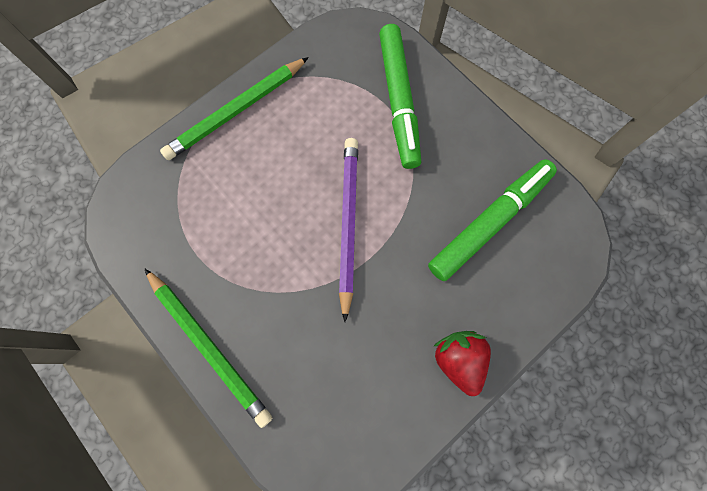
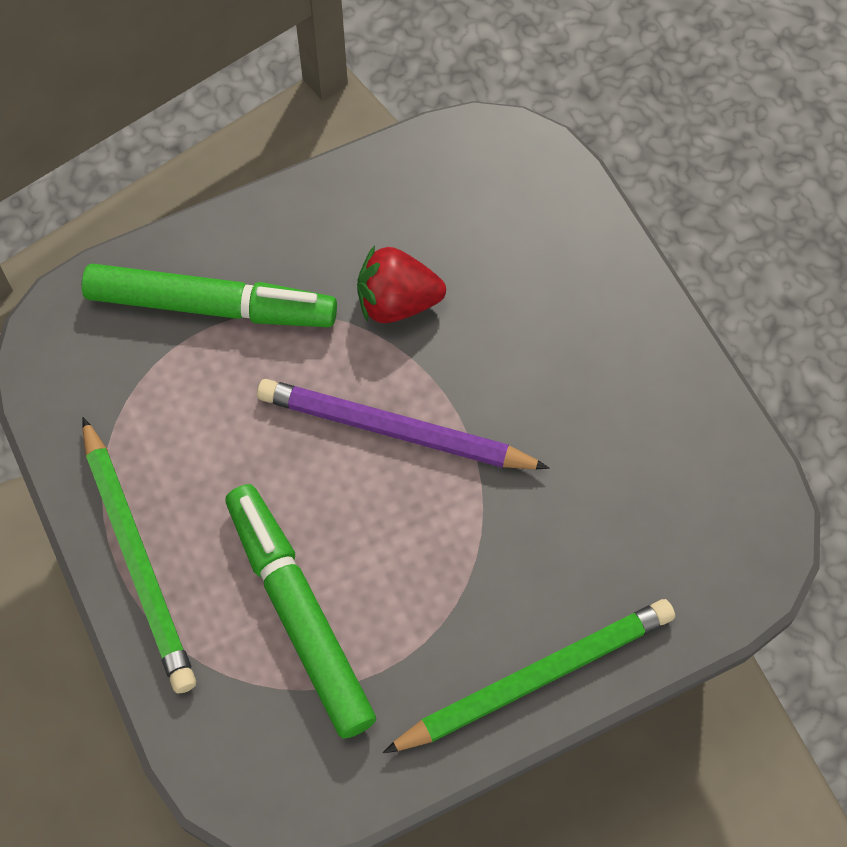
camera: 75 degrees left, 10 degrees down
green marker [428,159,557,281] -> green marker moved to [226,484,376,739]
red strawberry [433,331,491,396] -> red strawberry moved to [357,245,446,323]

